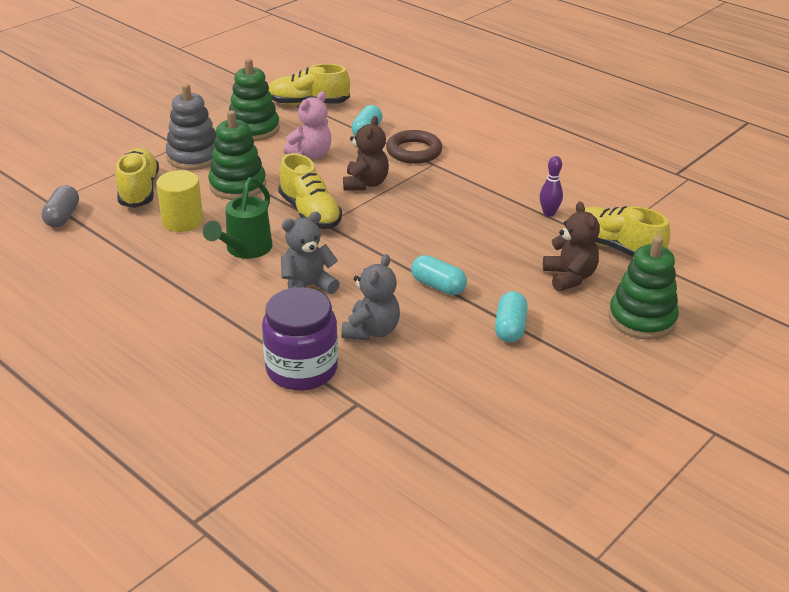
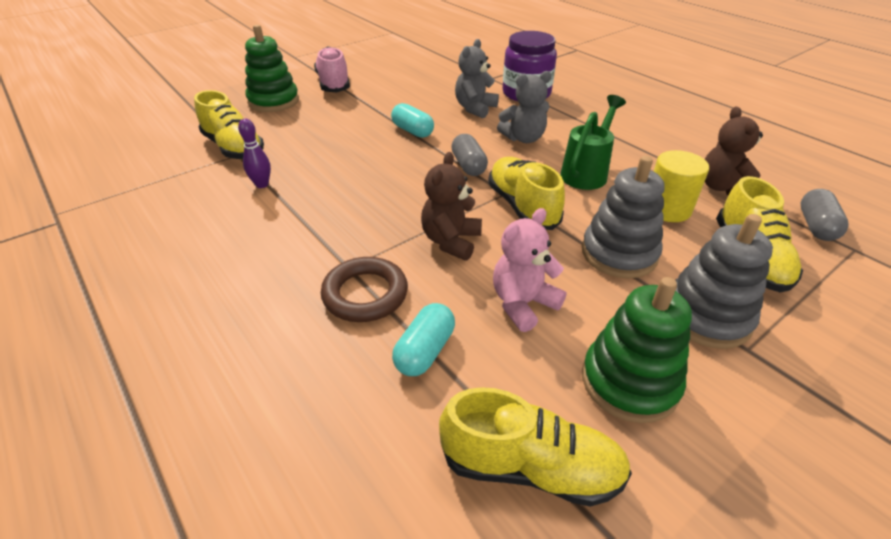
camera: 170 degrees left, 5 degrees up
green stacking toy [208,110,266,200] -> grey stacking toy [582,156,665,278]
turquoise capsule [495,291,528,342] -> none
brown teddy bear [543,202,600,292] -> brown teddy bear moved to [705,107,763,195]
none -> pink shoe [314,46,350,92]
none -> grey capsule [451,134,488,176]

